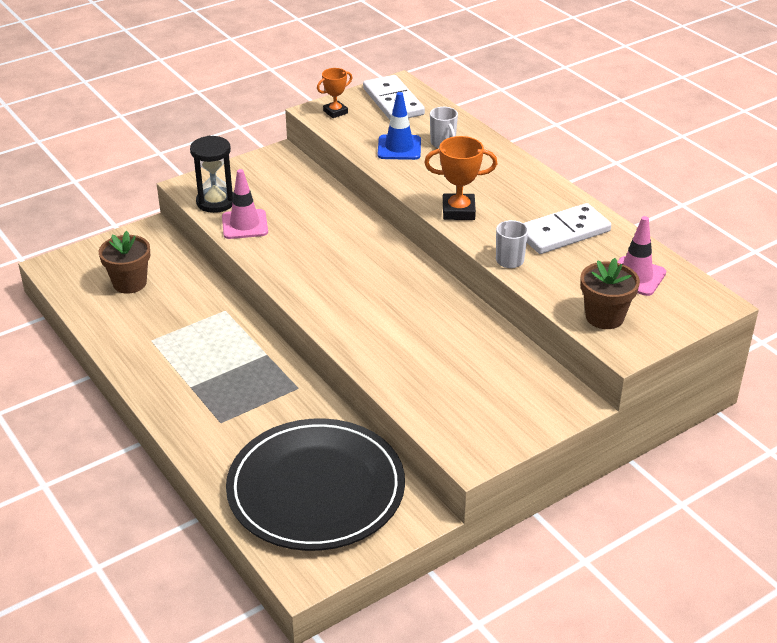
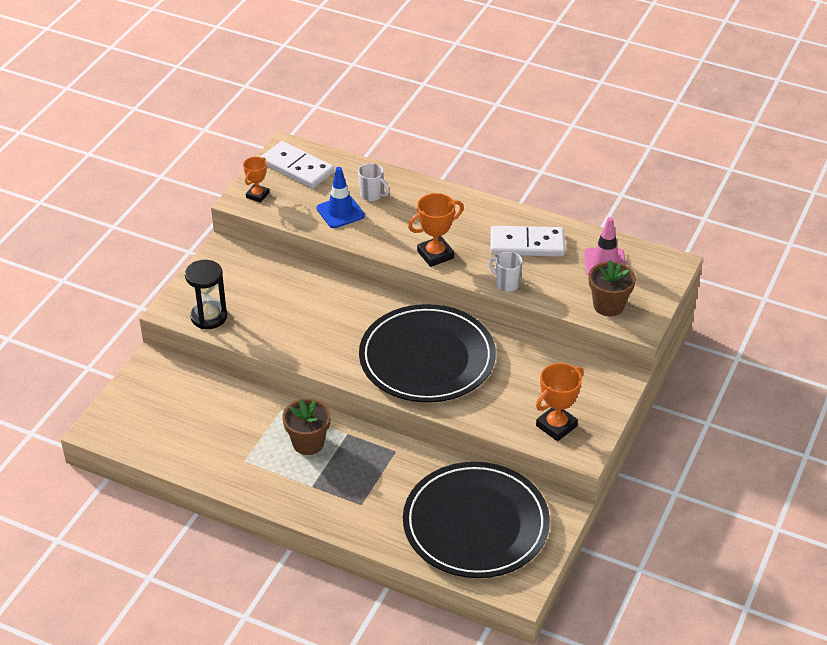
camera: 30 degrees left, 5 degrees up
brown flower pot [99,231,150,294] -> brown flower pot moved to [282,399,331,455]
pink traffic cone [222,169,268,239] -> none
white domino [524,203,611,254] -> white domino turned 60 degrees clockwise [491,226,565,256]
none -> black plate [359,304,496,403]
none -> orange trophy [536,363,584,441]

